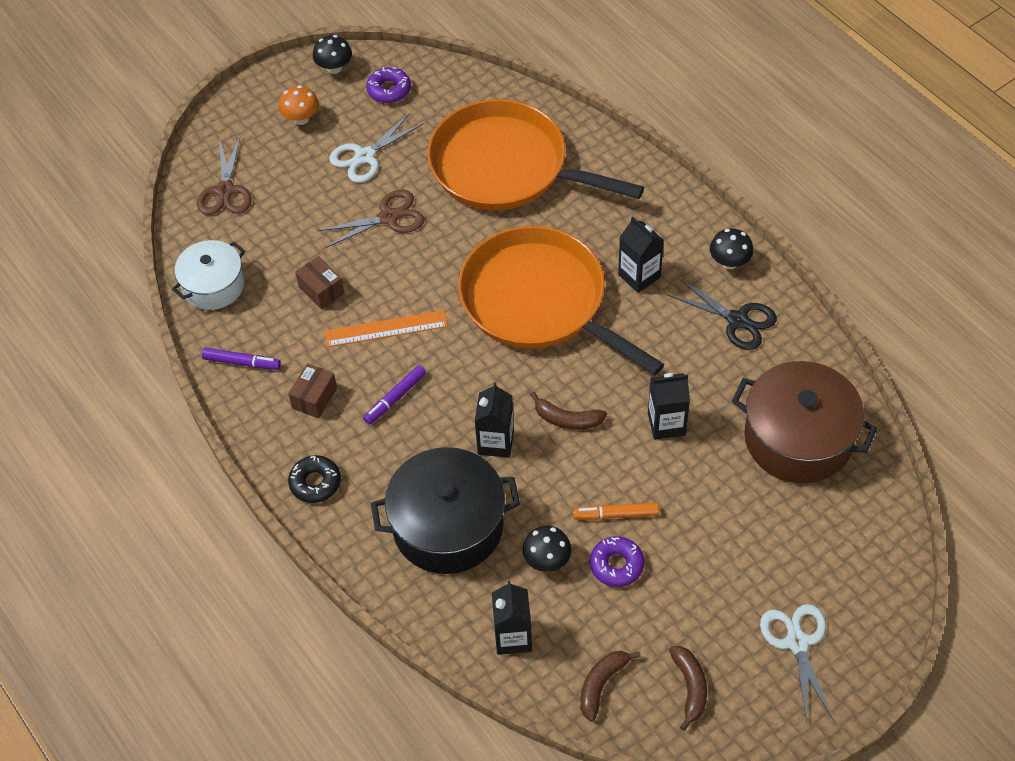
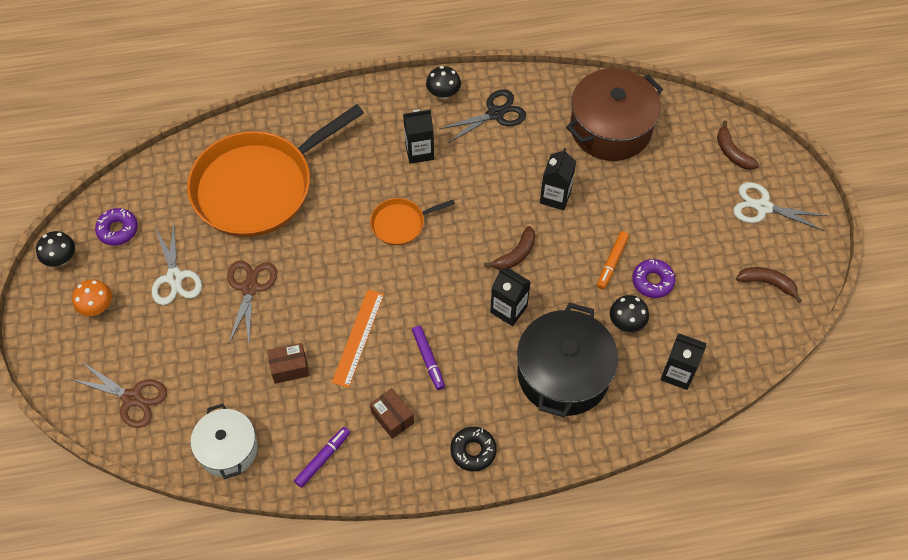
camera: 65 degrees left, 5 degrees up
orange pan [458,226,664,376] -> orange pan [370,198,455,245], size x0.44
brown banana [580,651,641,721] -> brown banana moved to [717,120,759,170]

